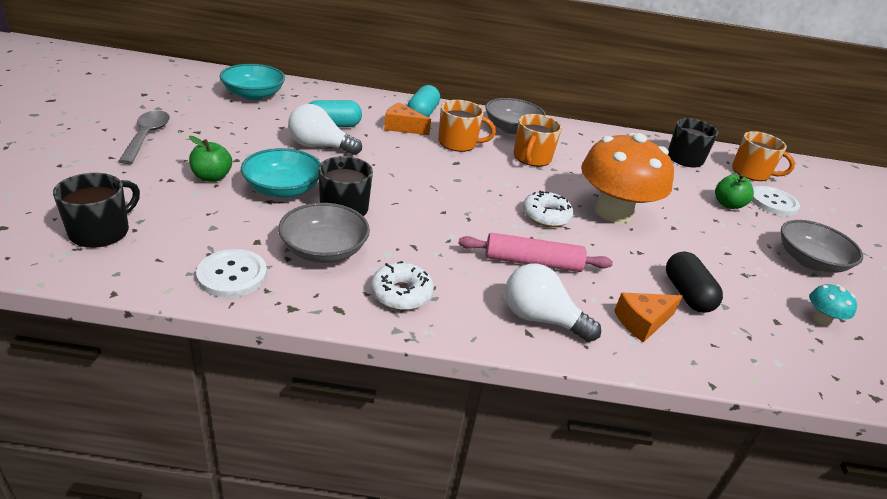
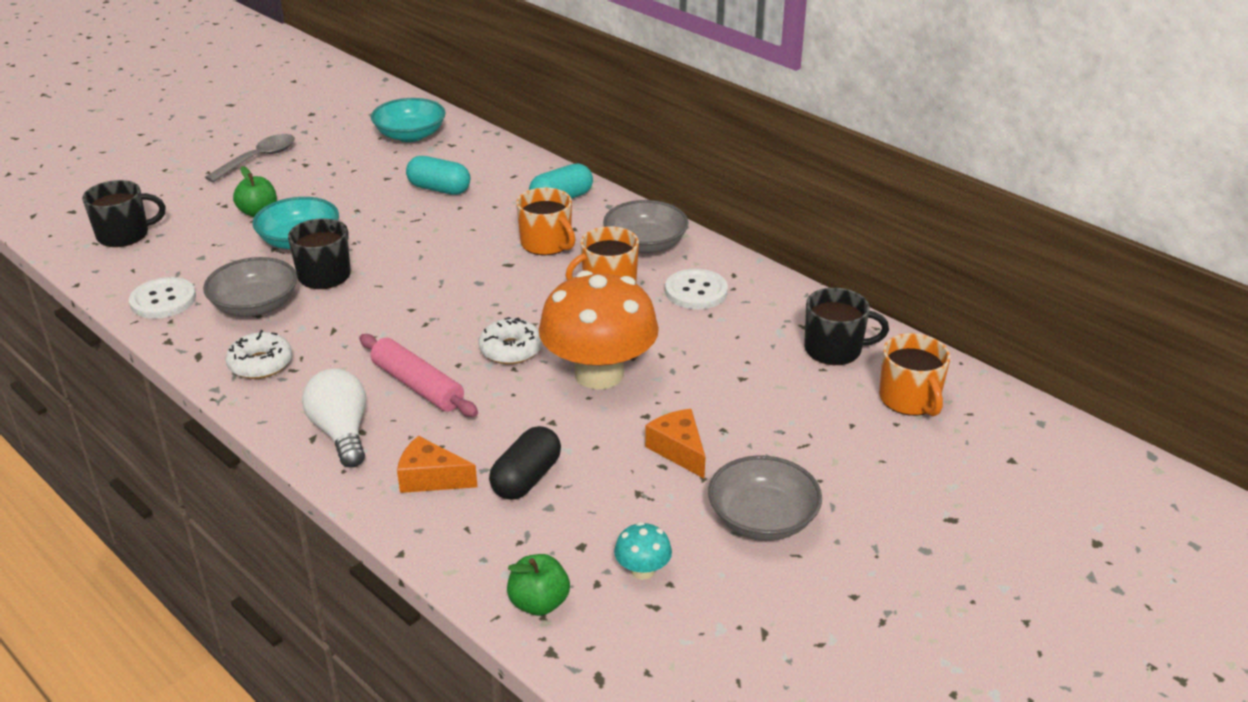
camera: 45 degrees right, 0 degrees up
white light bulb [288,104,362,155] -> none
orange cheese [384,103,431,135] -> orange cheese moved to [645,409,706,478]
green apple [715,174,754,209] -> green apple moved to [507,554,570,616]
white button [752,186,800,216] -> white button moved to [665,269,728,309]

